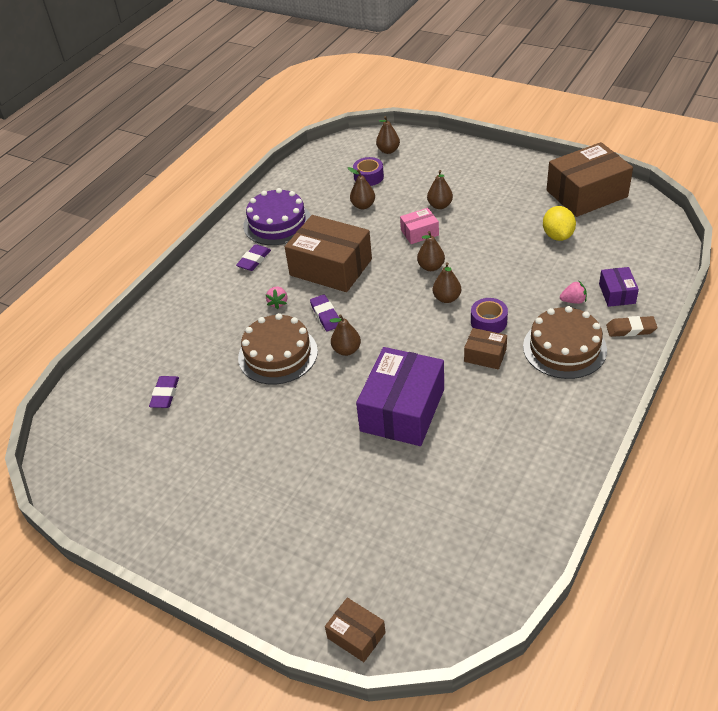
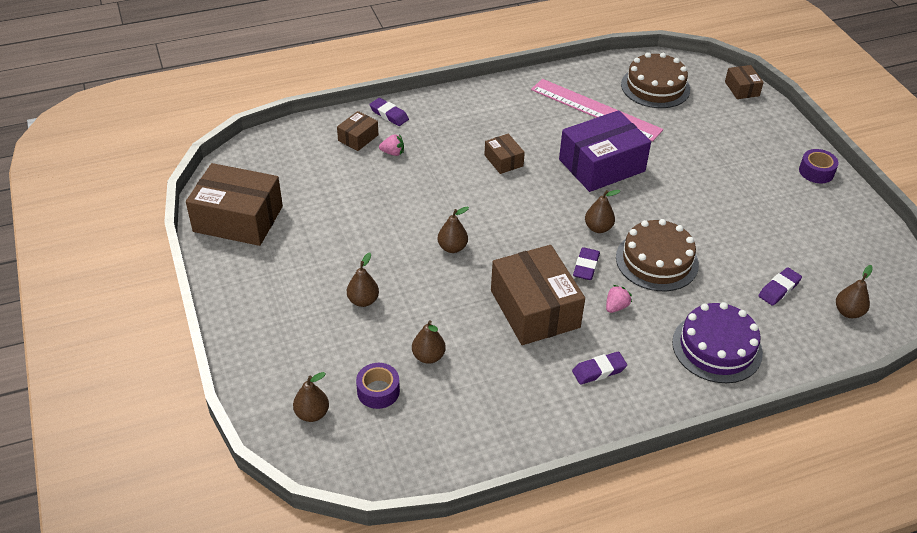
camera: 145 degrees left, 0 degrees up
purple cake [243,188,311,245] -> purple cake moved to [672,302,763,383]
pink box [400,208,439,244] -> none
brown pear [433,262,461,303] -> brown pear moved to [836,265,873,318]
purple tape [471,298,508,333] -> purple tape moved to [799,149,839,183]
brown cake [523,306,607,379] -> brown cake moved to [621,52,690,108]
yellow lemon [543,206,576,241] -> none
pink strawberry [560,281,587,304] -> pink strawberry turned 150 degrees clockwise [379,134,404,156]
purple box [599,267,639,307] -> brown box [337,111,378,151]
brown eraser [606,316,657,337] -> purple eraser [369,98,409,126]
none -> pink ruler [531,79,663,142]

